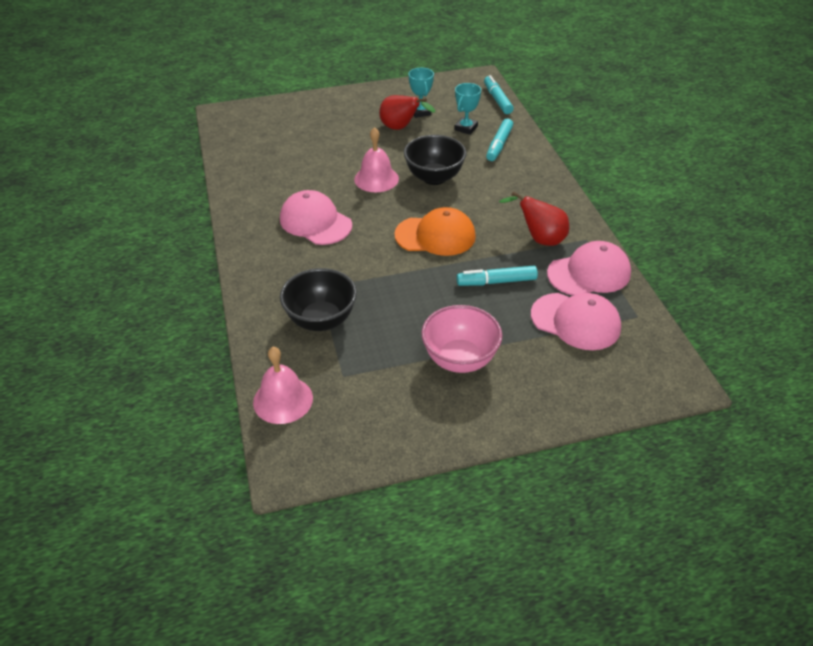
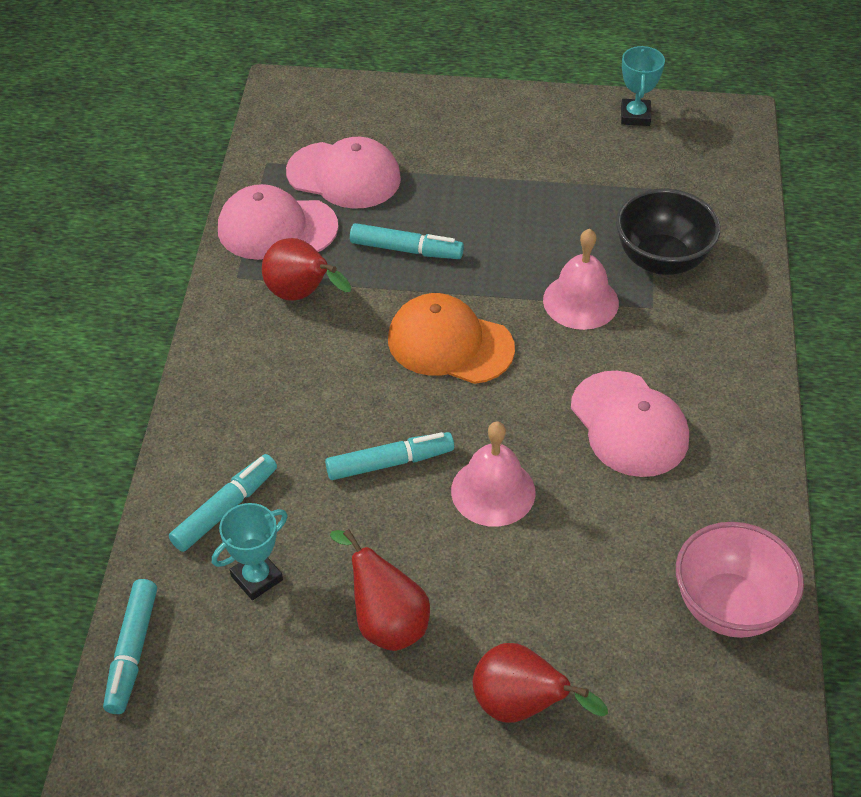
camera: 160 degrees left, 5 degrees up
pink bell [253,347,313,424] -> pink bell moved to [543,228,619,330]
black bowl [404,135,466,185] -> turquoise marker [325,432,454,480]
turquoise trophy [408,68,434,118] -> turquoise trophy moved to [621,46,665,126]
pink bowl [421,305,502,373] -> pink bowl moved to [676,522,804,638]
pink cap [531,293,621,350] -> pink cap turned 150 degrees clockwise [286,137,401,209]
none -> red pear [473,643,608,723]

